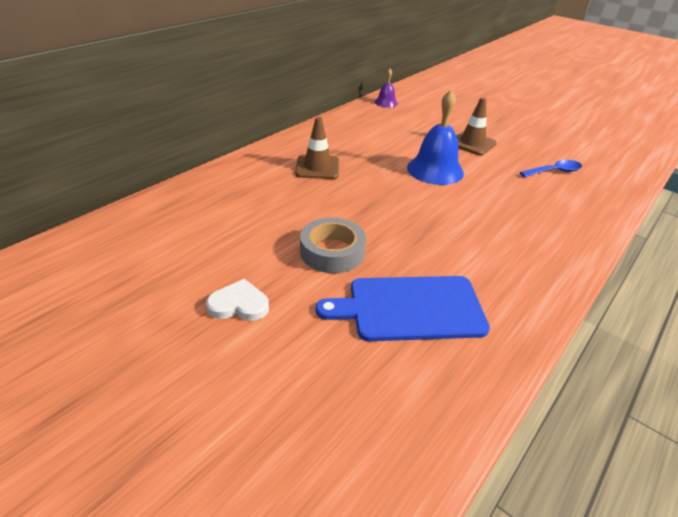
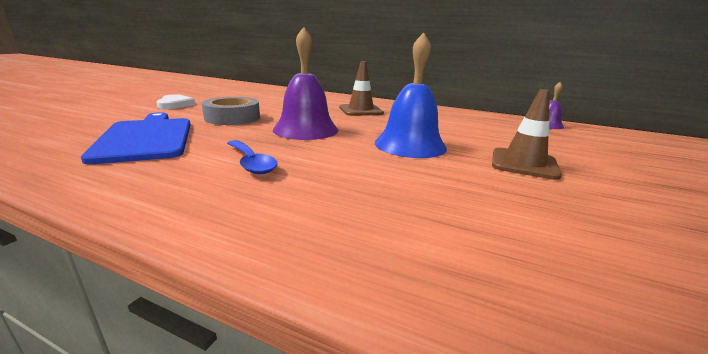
camera: 75 degrees right, 15 degrees down
blue spoon [520,160,582,177] -> blue spoon moved to [227,140,278,174]
none -> purple bell [273,27,338,140]

